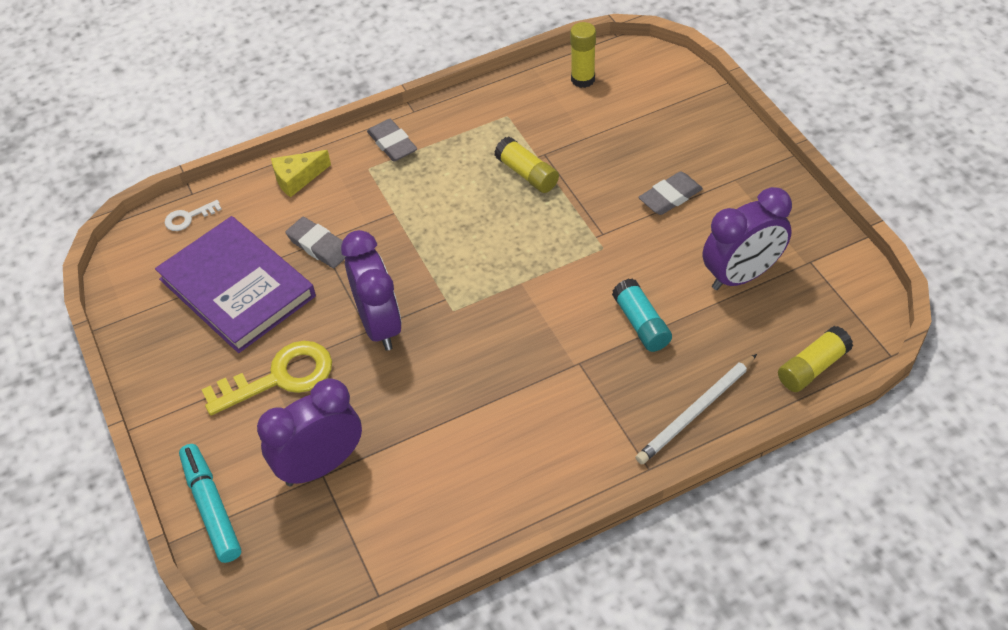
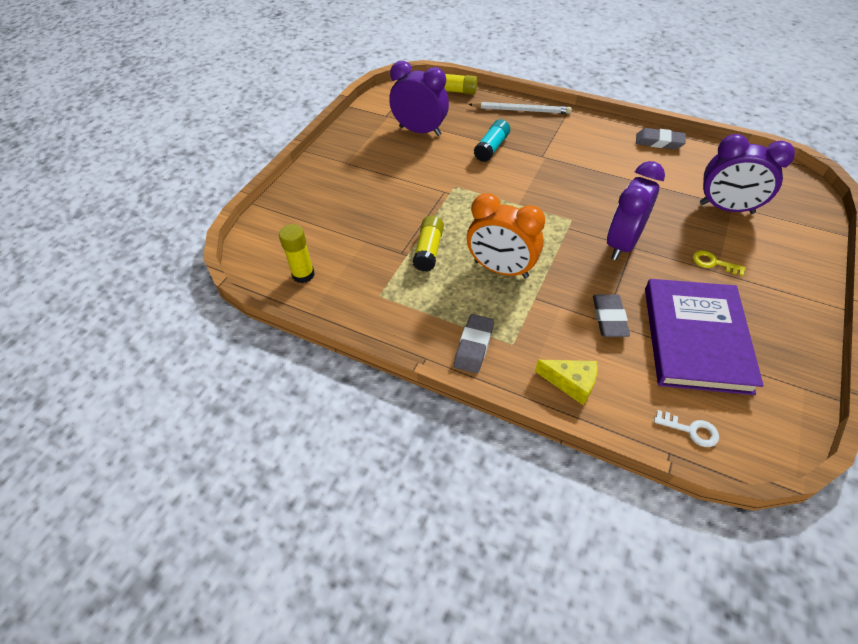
camera: 130 degrees left, 0 degrees up
turquoise marker [179,444,241,563] -> none
yellow key [201,341,332,416] -> yellow key [693,250,746,276], size x0.49
grey eraser [638,171,703,215] -> grey eraser moved to [636,128,686,149]
none -> orange clock [467,193,545,278]

